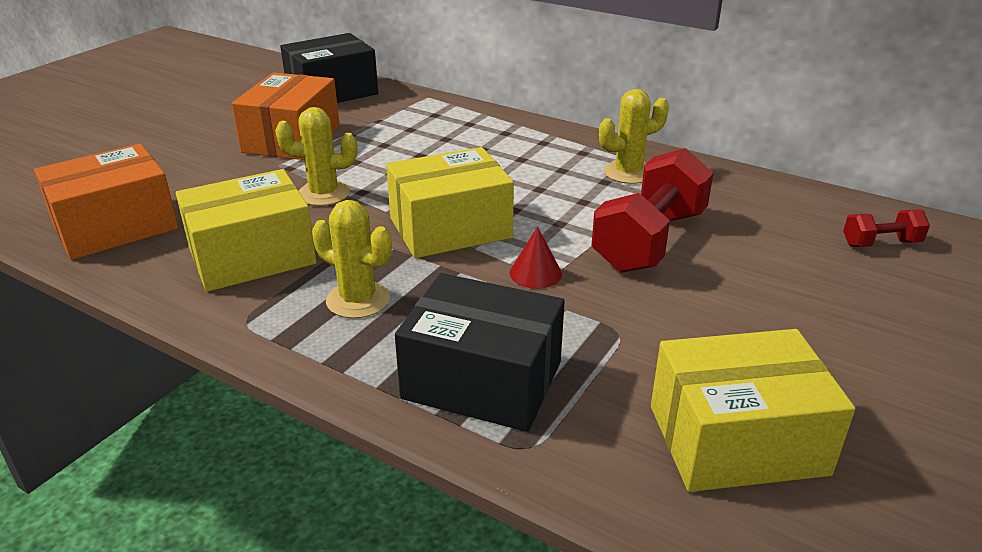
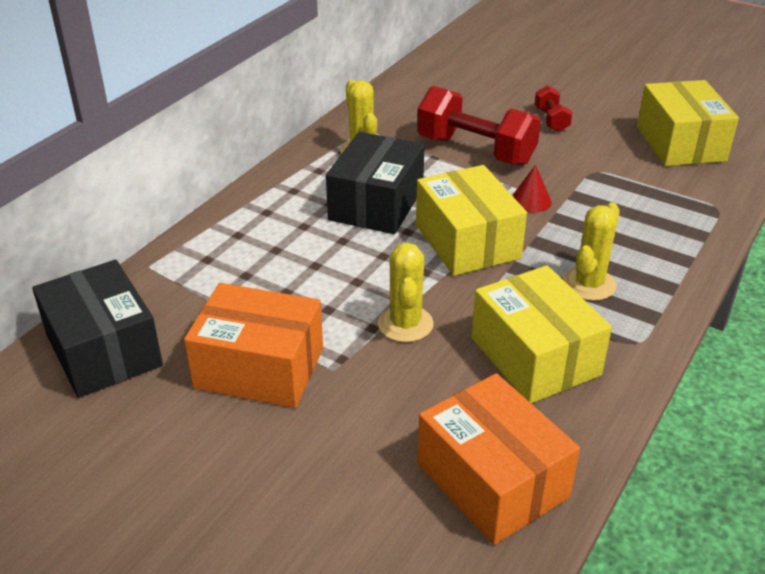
camera: 90 degrees left, 5 degrees up
black box [395,273,565,432] -> black box moved to [326,132,425,234]
red dumbbell [843,209,930,247] -> red dumbbell moved to [535,85,572,132]

